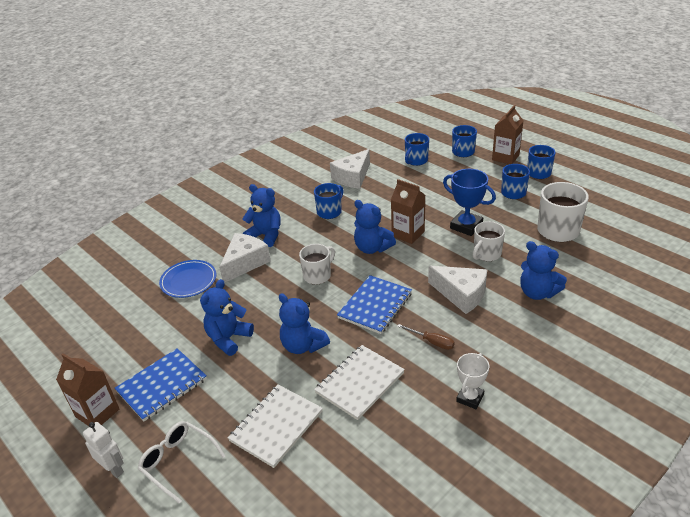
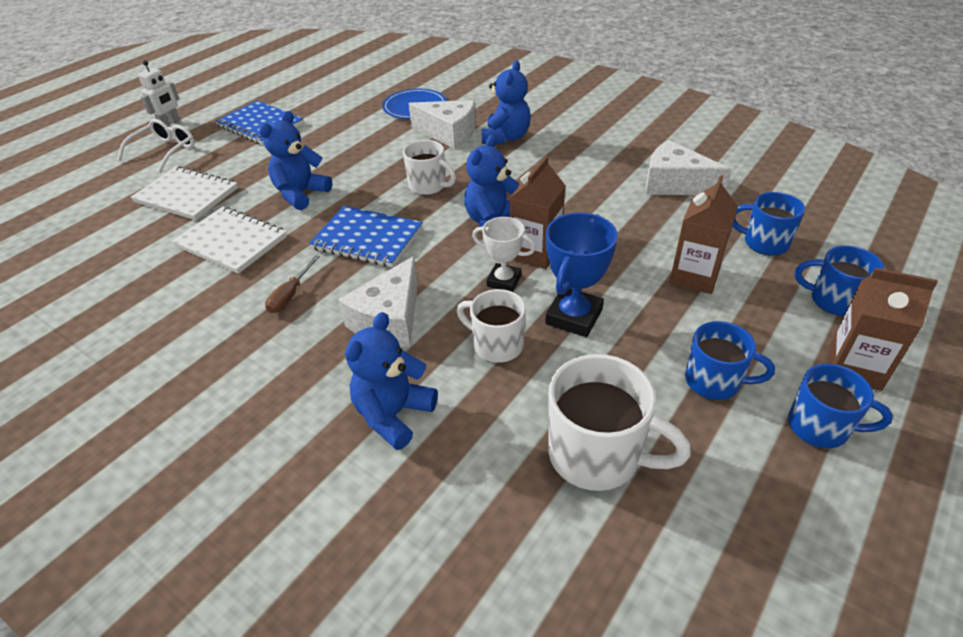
camera: 80 degrees right, 5 degrees up
brown carton [56,353,120,426] -> brown carton moved to [669,175,738,294]
blue teddy bear [200,279,254,356] -> none
blue mug [314,183,344,219] -> none
white trophy [456,353,489,409] -> white trophy moved to [472,217,536,292]

